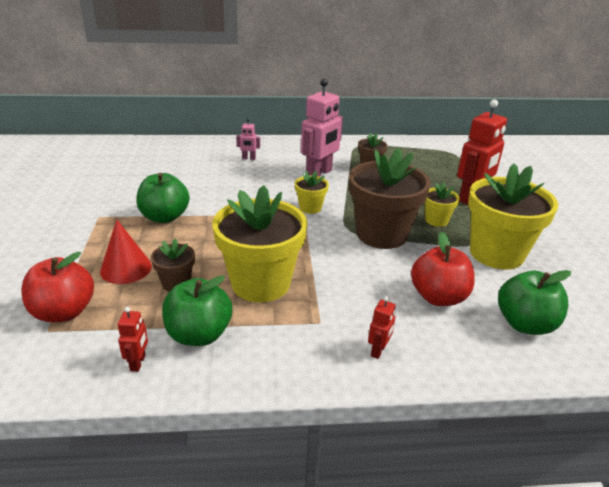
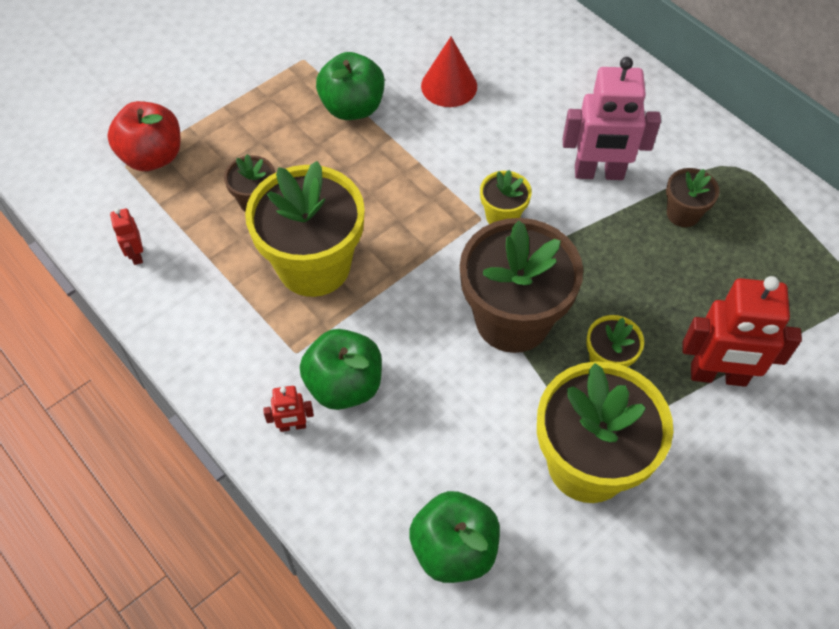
camera: 55 degrees right, 25 degrees up
red cone [100,220,152,284] -> red cone moved to [421,37,477,107]
red robot [118,307,148,372] -> red robot turned 105 degrees clockwise [110,208,143,265]
green apple [162,275,232,346] -> green apple moved to [300,329,382,410]
pink robot [236,118,260,160] -> none
red apple [411,232,475,306] -> none

